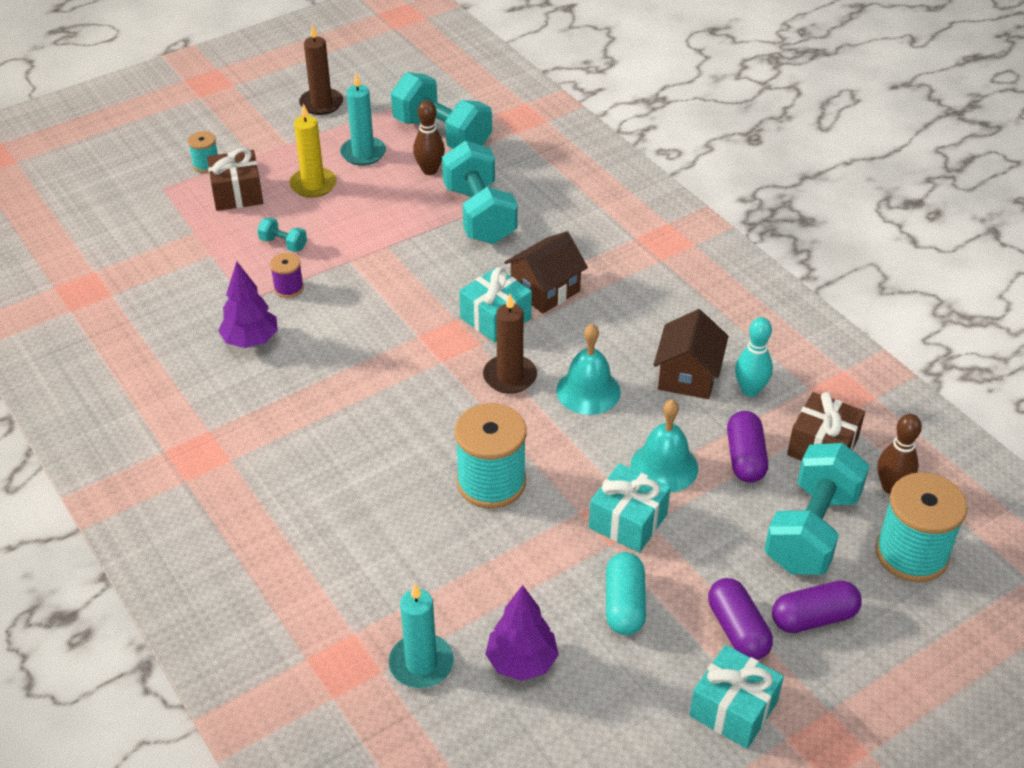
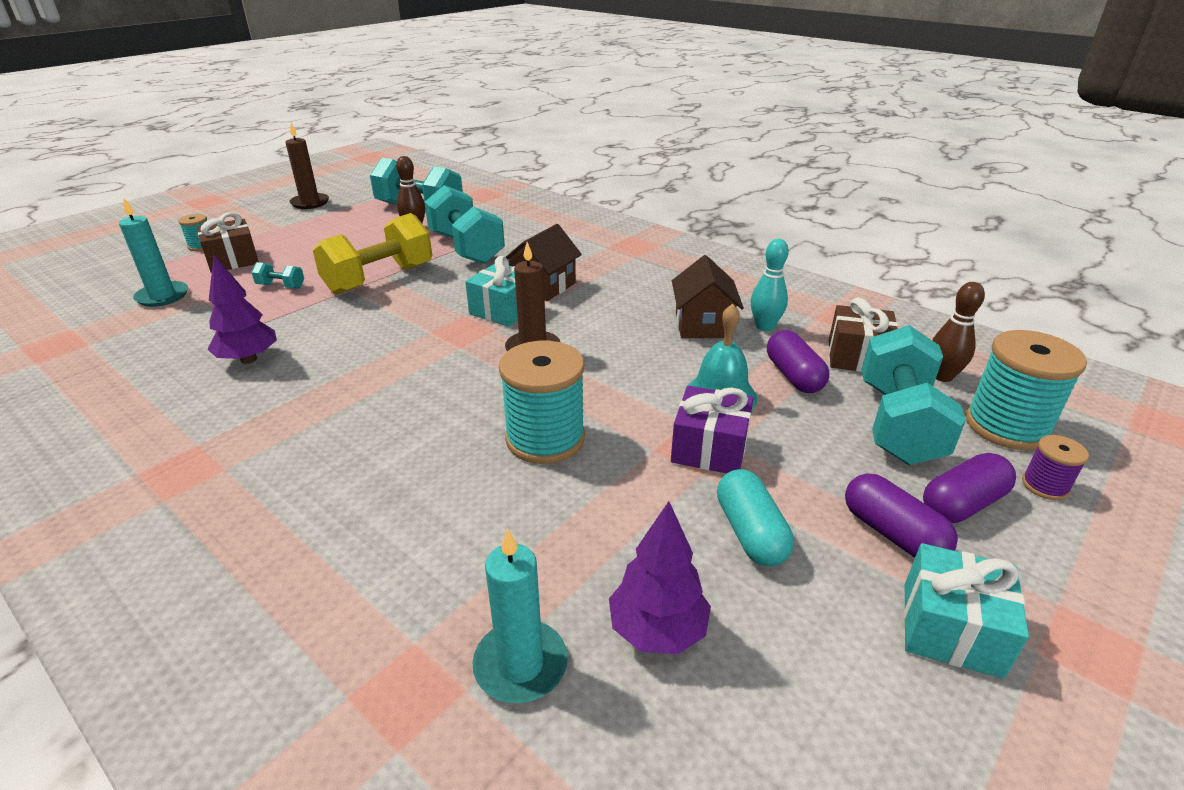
camera: 15 degrees left, 10 degrees down
purple spool [270,253,304,298] -> purple spool moved to [1022,435,1089,500]
yellow candle [289,104,337,198] -> none
turquoise candle [340,73,386,166] -> turquoise candle moved to [119,198,188,307]
turquoise bell [556,324,621,415] -> none
turquoise gift [589,464,671,553] -> purple gift [671,386,754,473]
none -> yellow dumbbell [313,213,432,295]

